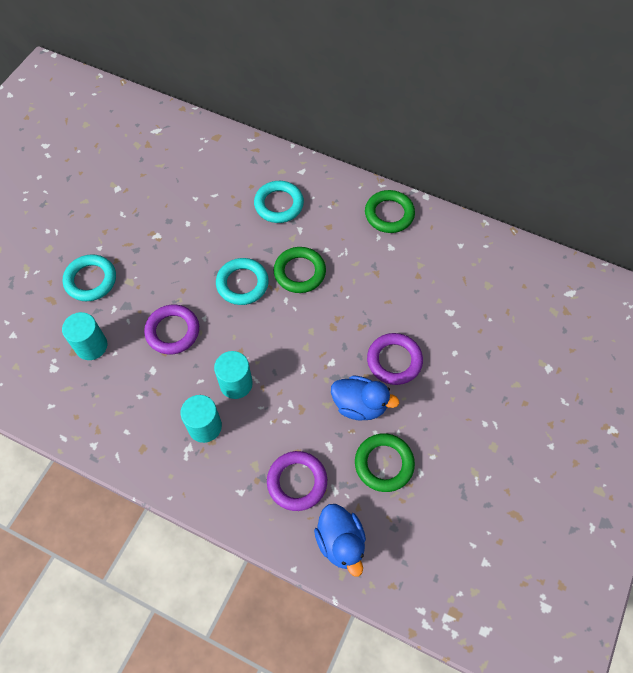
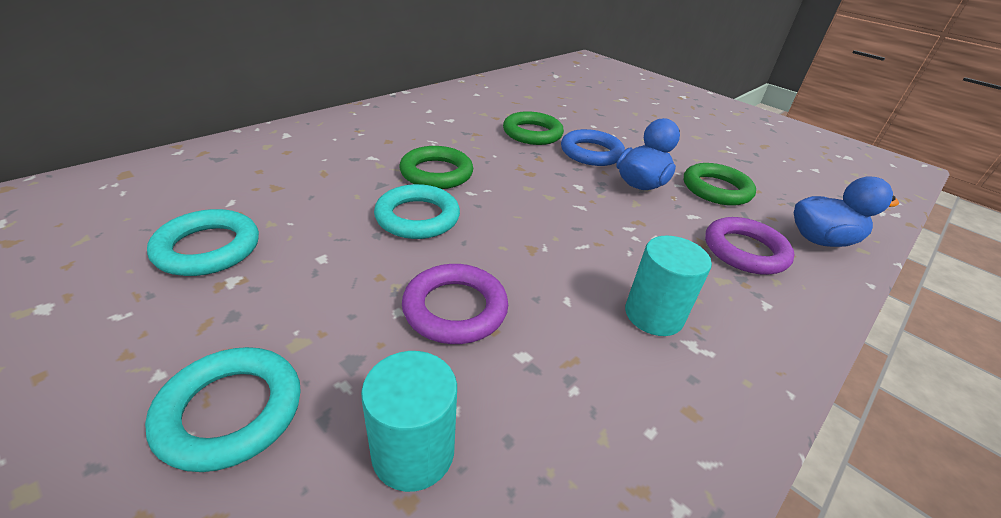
camera: 75 degrees left, 25 degrees down
turquoise cylinder [214,351,253,399] -> none
turquoise ring [254,181,304,223] -> turquoise ring moved to [147,209,259,276]
green ring [365,190,415,233] -> green ring moved to [503,111,564,145]
purple ring [367,333,423,385] -> blue ring [561,129,625,166]

